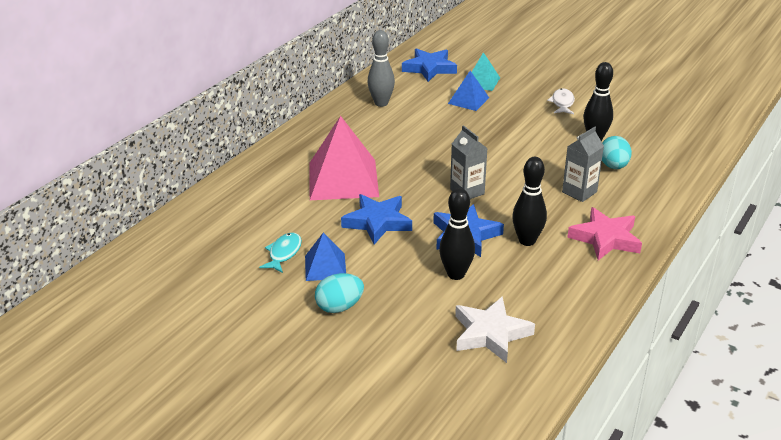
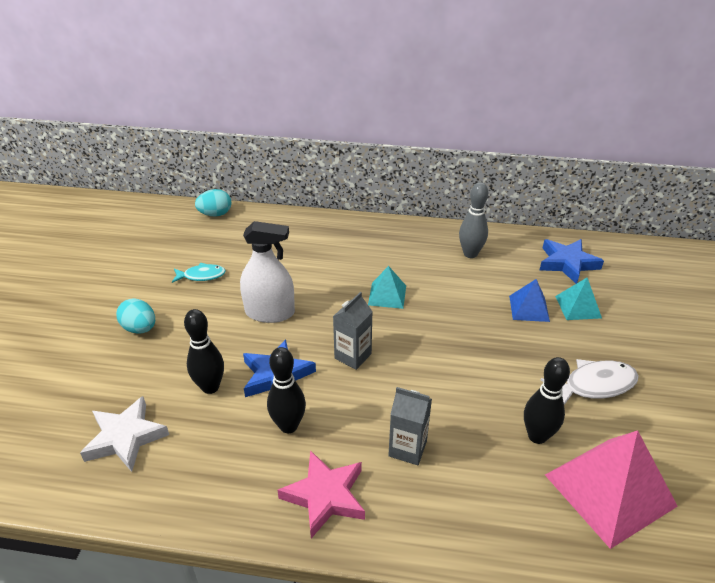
camera: 65 degrees right, 5 degrees up
blue pyramid [305,232,346,281] -> none
pink pyramid [309,116,379,200] -> pink pyramid moved to [545,430,678,549]
blue star [341,194,412,245] -> white spray bottle [240,221,295,323]
white fish [547,88,575,114] -> white fish [541,359,639,405], size x1.53
turquoise egg [602,136,632,169] -> turquoise egg moved to [195,189,232,216]
none -> turquoise pyramid [368,266,406,309]

